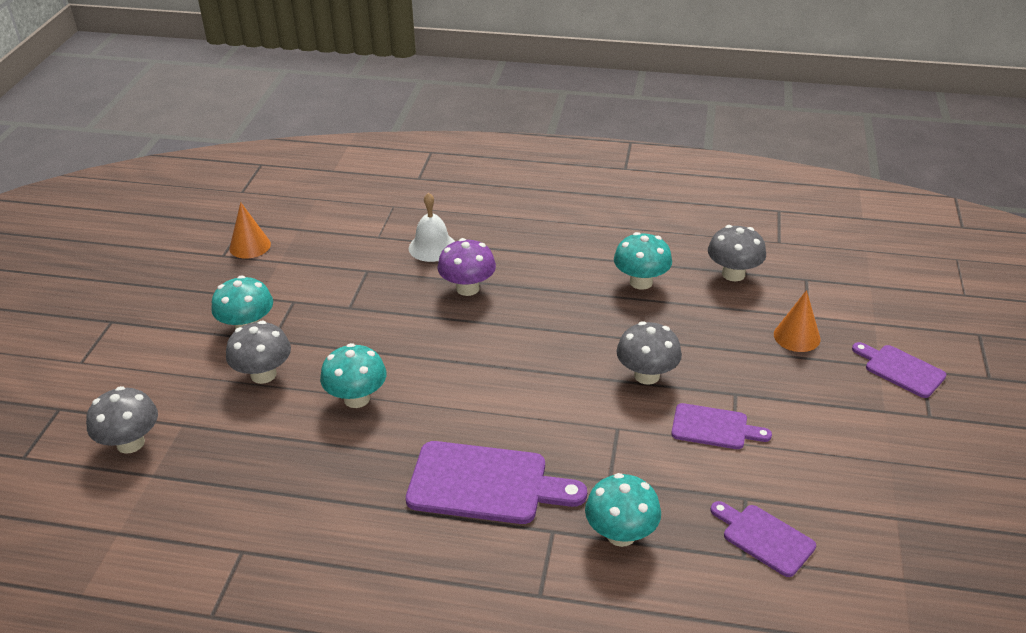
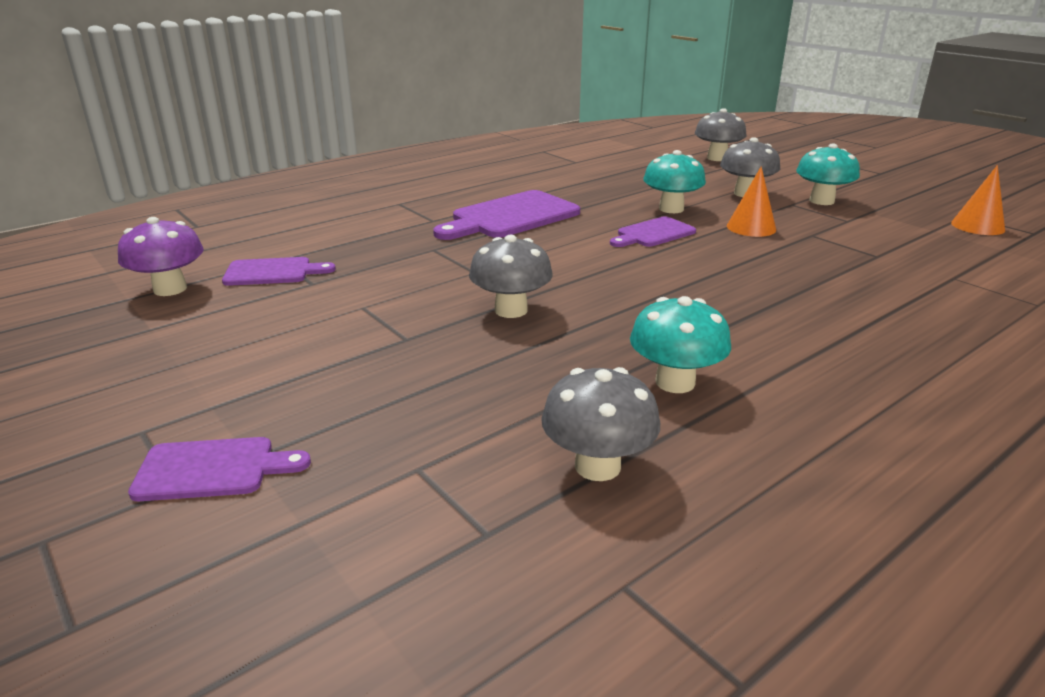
camera: 130 degrees right, 10 degrees down
white bell [409,192,455,262] -> none
purple mushroom [437,238,496,296] -> purple mushroom moved to [118,217,204,296]
turquoise mushroom [585,473,661,547] -> none
purple cutting board [671,403,772,449] -> purple cutting board moved to [610,217,696,247]
orange cone [774,290,820,352] -> orange cone moved to [727,166,776,237]

